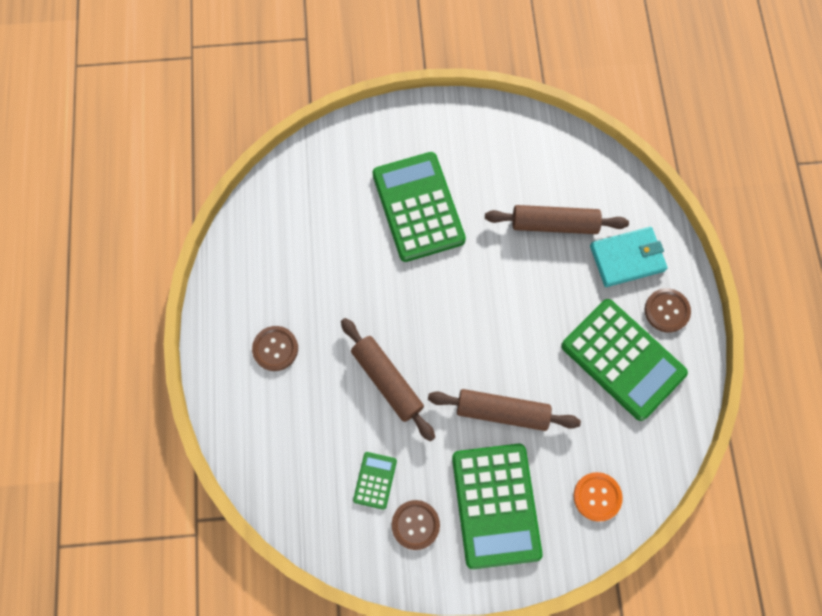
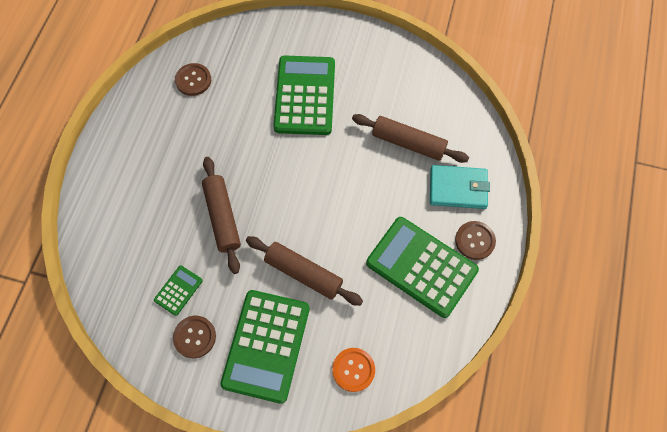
camera: 20 degrees right, 5 degrees down
brown button [252,326,298,371] -> brown button moved to [175,63,211,96]
green calculator [561,299,688,421] -> green calculator turned 150 degrees clockwise [366,217,479,318]

